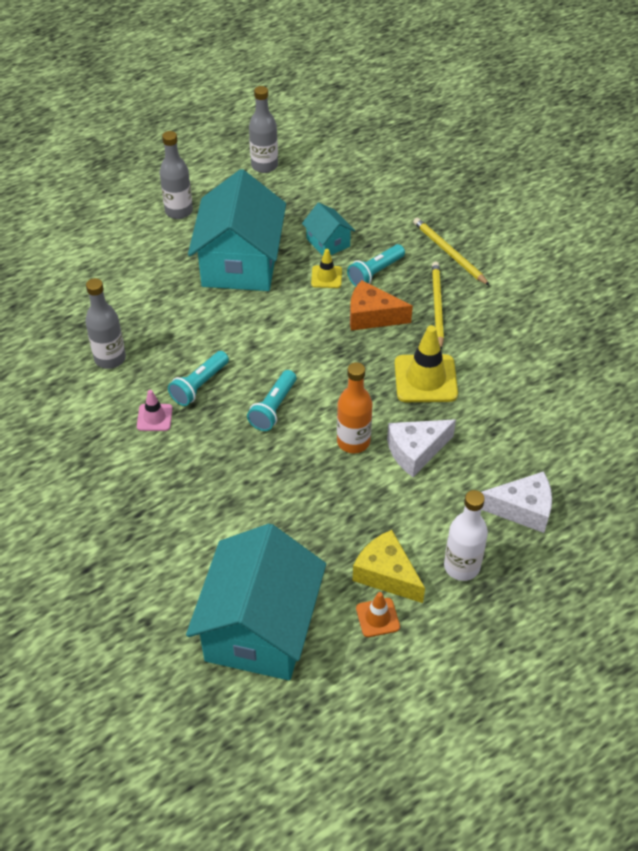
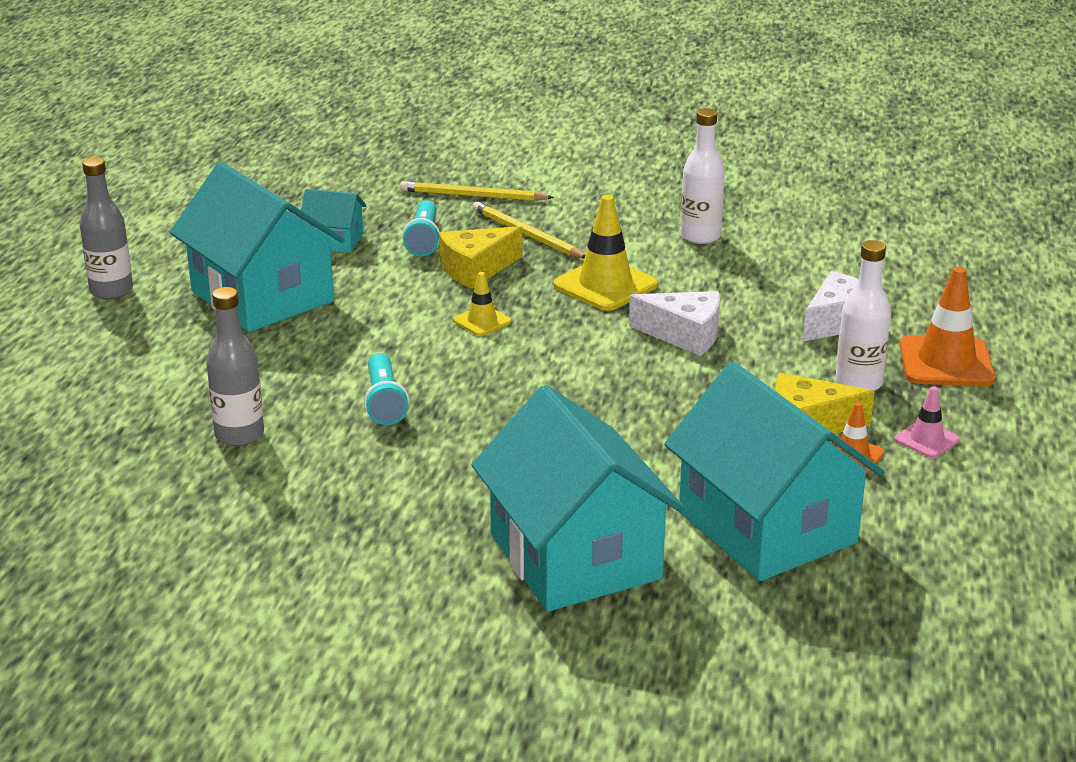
camera: 45 degrees left, 20 degrees down
pink traffic cone [137,390,173,431] -> pink traffic cone moved to [894,386,960,458]
turquoise flashlight [247,370,296,431] -> none
grey bottle [249,86,278,173] -> none
yellow traffic cone [311,249,342,288] -> yellow traffic cone moved to [453,272,511,336]
orange bottle [337,362,373,453] -> none
orange cheese [350,280,413,331] -> yellow cheese [439,226,523,289]
white cheese [387,419,456,477] -> white cheese turned 90 degrees counterclockwise [629,291,720,356]
none -> turquoise house [472,385,685,611]
none -> white bottle [680,108,725,244]
none -> orange traffic cone [900,267,995,386]

